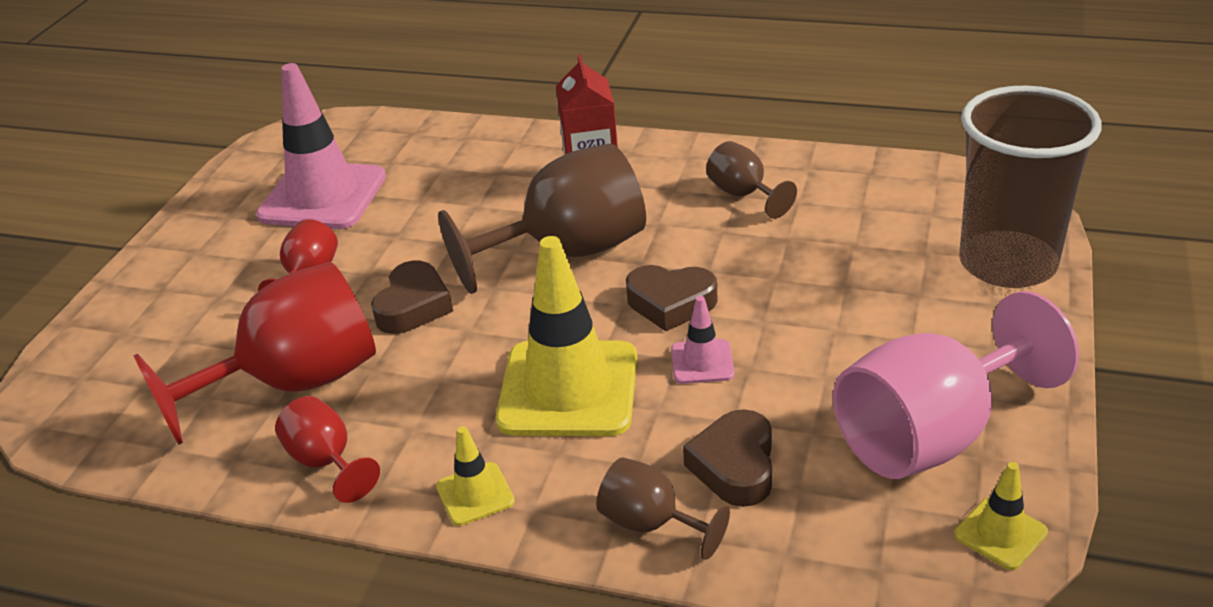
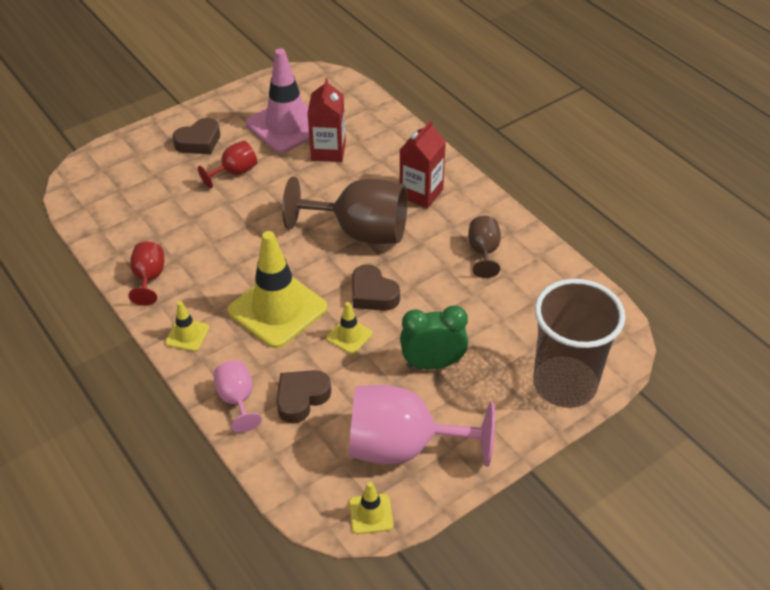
camera: 35 degrees right, 10 degrees up
red goblet [133,262,376,445] -> none
brown heart [371,261,453,334] -> brown heart moved to [173,118,220,154]
brown goblet [596,457,730,560] -> pink goblet [213,360,262,433]
pink traffic cone [671,296,734,384] -> yellow traffic cone [326,302,372,354]
none -> red carton [308,78,346,162]
none -> green clock [400,305,468,369]

